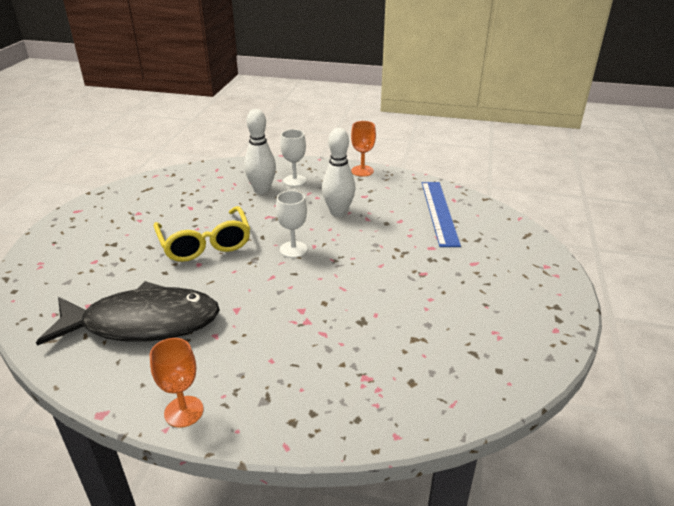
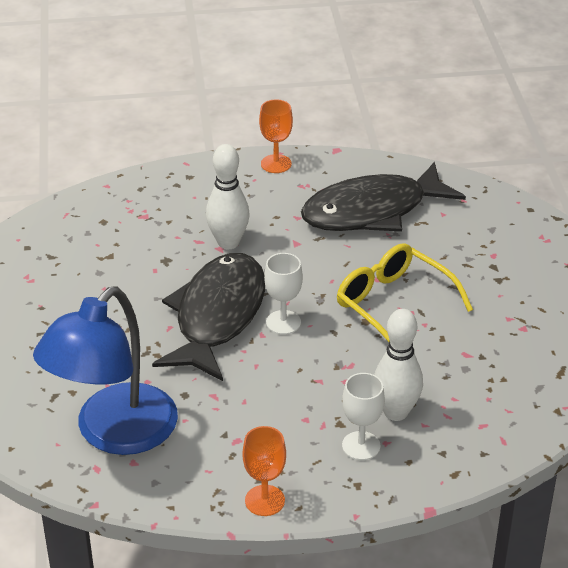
camera: 160 degrees right, 5 degrees up
white bowling pin [322,128,356,217] -> white bowling pin moved to [206,144,250,249]
blue ruler [422,182,461,247] -> blue lamp [33,286,178,455]
none -> black fish [152,253,265,381]

